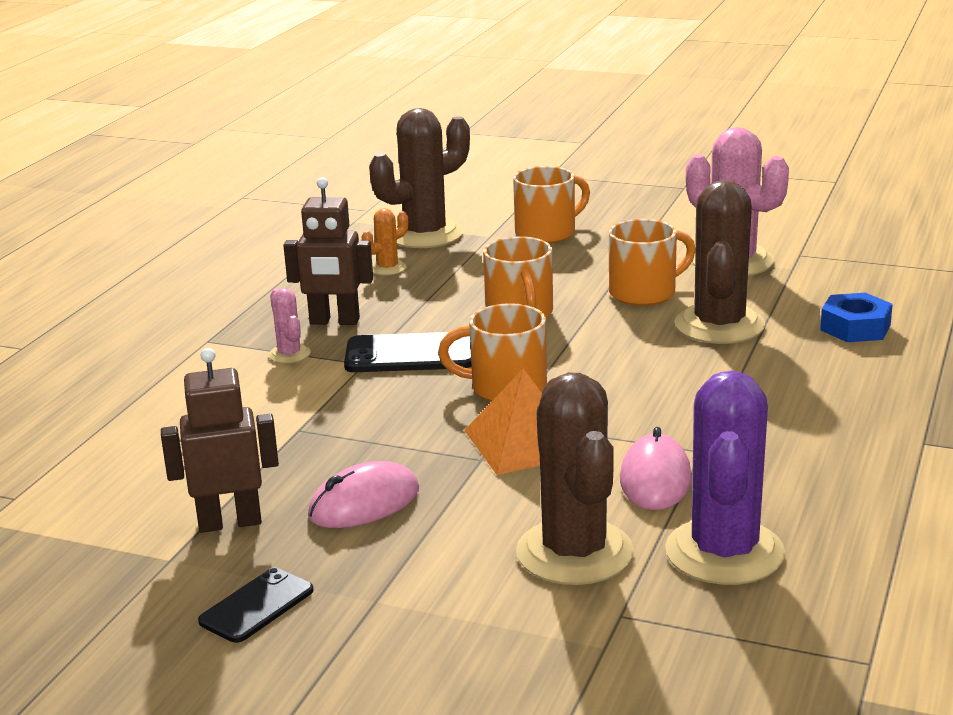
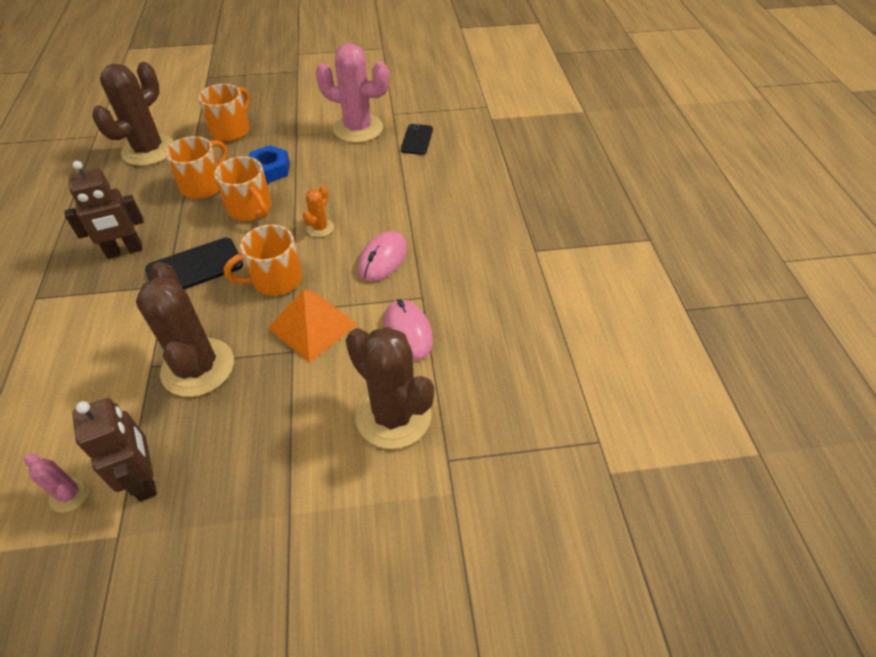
camera: 30 degrees left, 25 degrees up
brown robot [161,348,279,533] -> brown robot turned 105 degrees clockwise [72,398,157,502]
black phone [198,567,313,643] -> black phone moved to [401,124,433,155]
pink cactus [268,288,311,363] -> pink cactus moved to [24,454,90,513]
pink mouse [308,461,419,528] -> pink mouse moved to [358,231,407,281]
orange cactus [362,208,408,275] -> orange cactus moved to [303,186,334,237]
orange mug [609,219,695,306] -> orange mug moved to [165,136,228,199]
purple cactus [665,371,785,585] -> none
brown cactus [674,180,765,344] -> brown cactus moved to [136,262,234,397]
blue nut [820,293,893,342] -> blue nut moved to [249,145,290,183]

